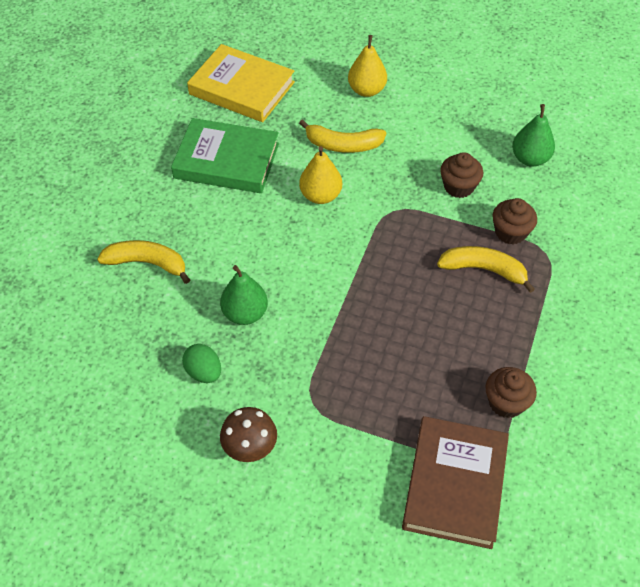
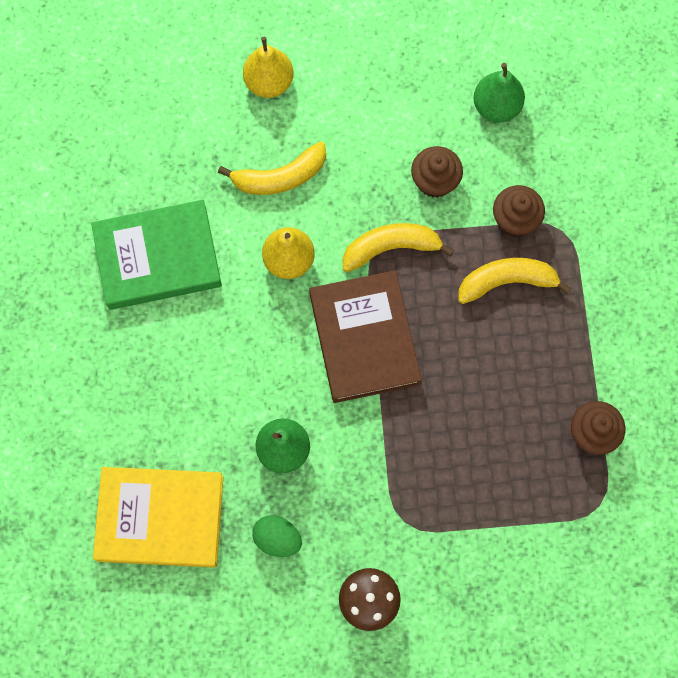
camera: 25 degrees left, 20 degrees up
yellow banana [97,240,190,284] -> yellow banana moved to [343,223,454,272]
yellow book [187,44,295,122] -> yellow book moved to [93,467,223,568]
brown book [402,416,509,549] -> brown book moved to [309,270,422,403]

